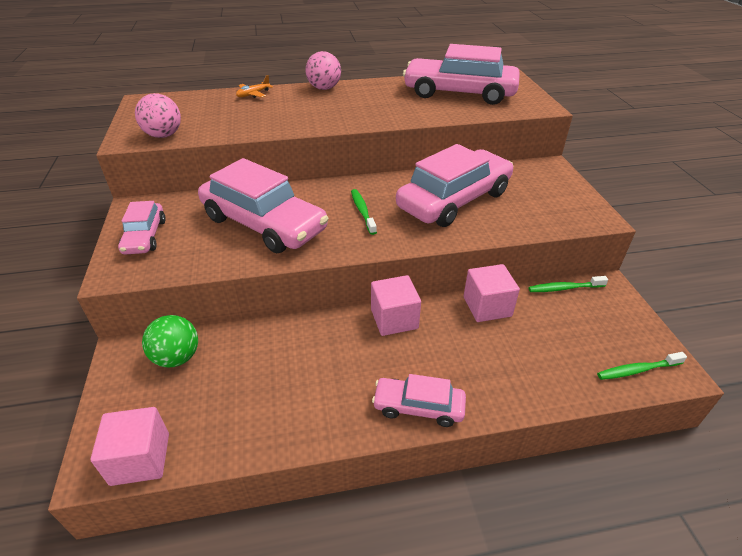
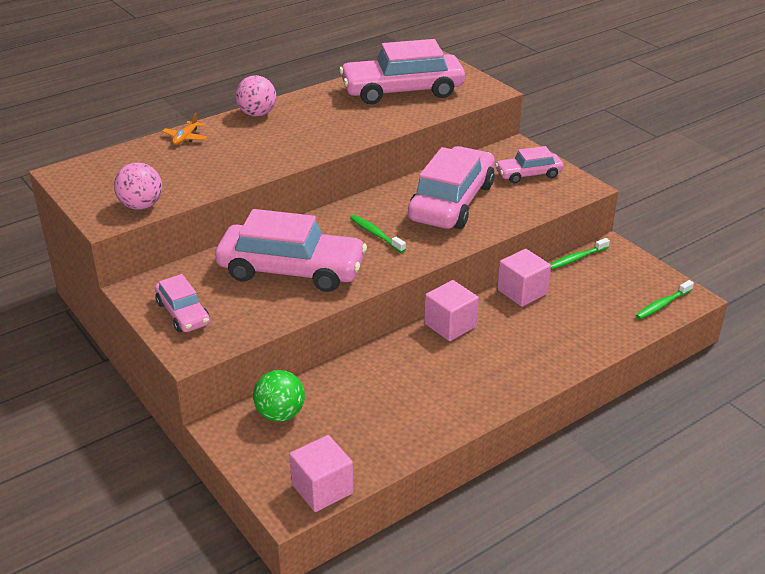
camera: 25 degrees left, 5 degrees down
pink car [372,374,466,427] -> pink car moved to [495,146,564,183]

